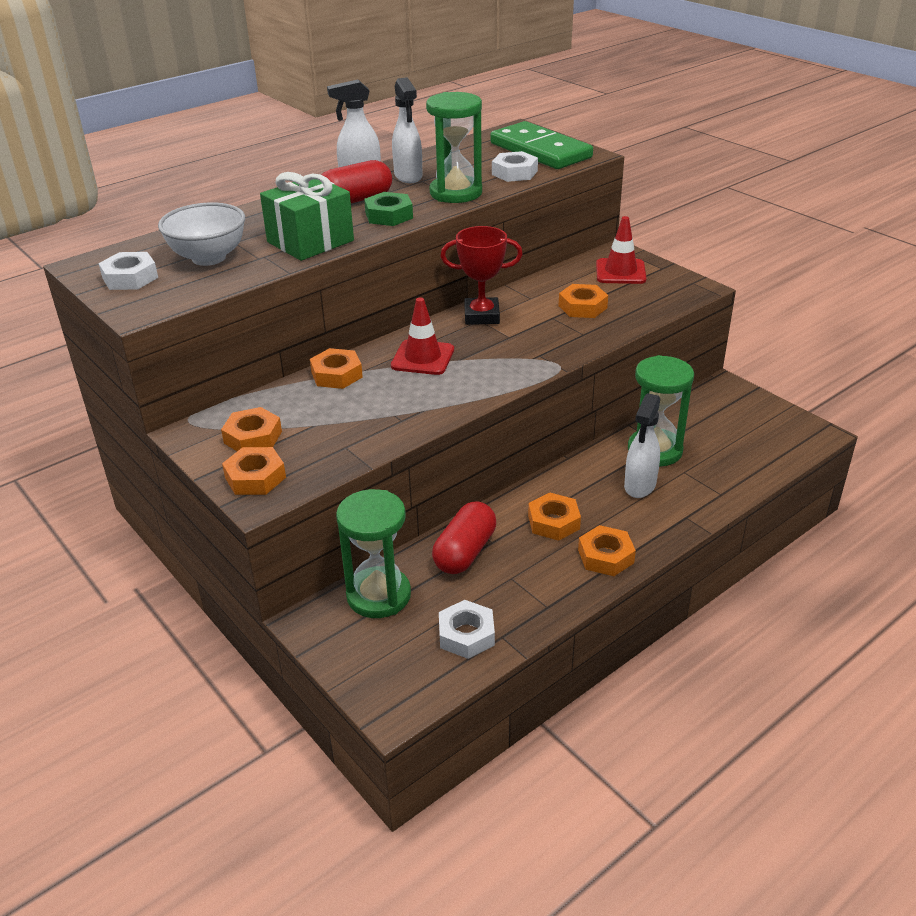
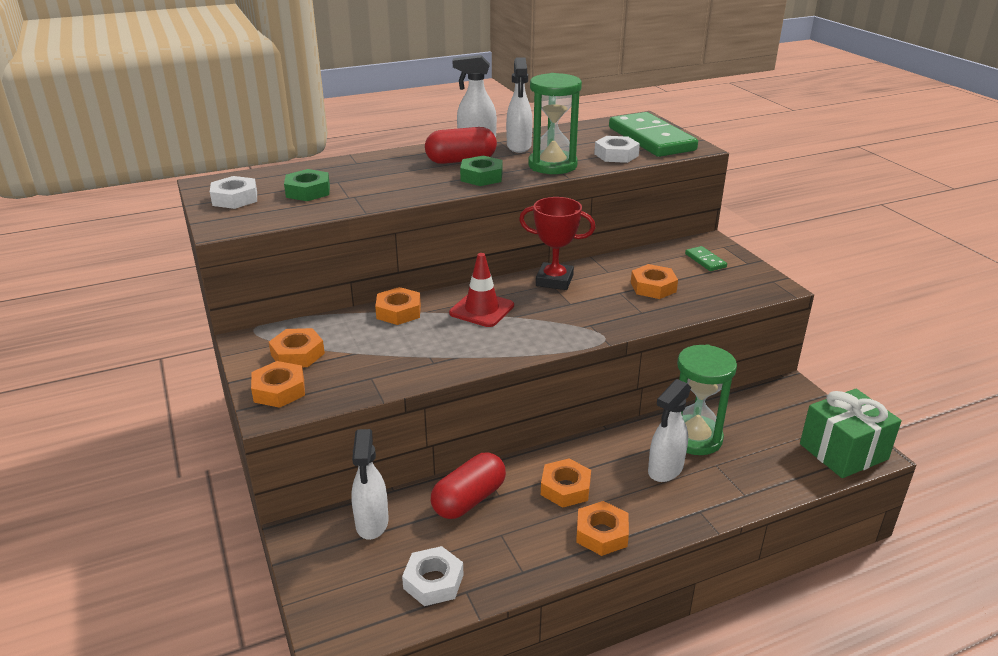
camera: 15 degrees right, 5 degrees down
white bowl [158,202,245,266] -> green nut [284,169,330,201]
green gift [260,172,354,261] -> green gift moved to [800,389,902,478]
green hourglass [336,489,411,618] -> white spray bottle [351,429,389,540]
red traffic cone [596,216,646,284] -> green domino [685,246,727,271]

